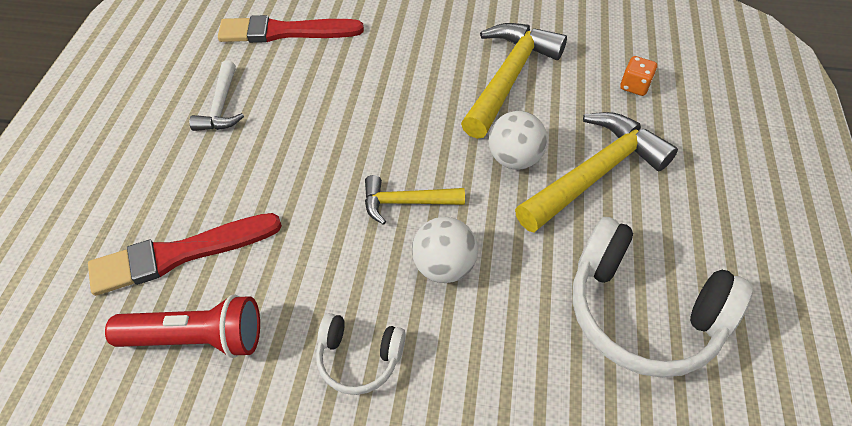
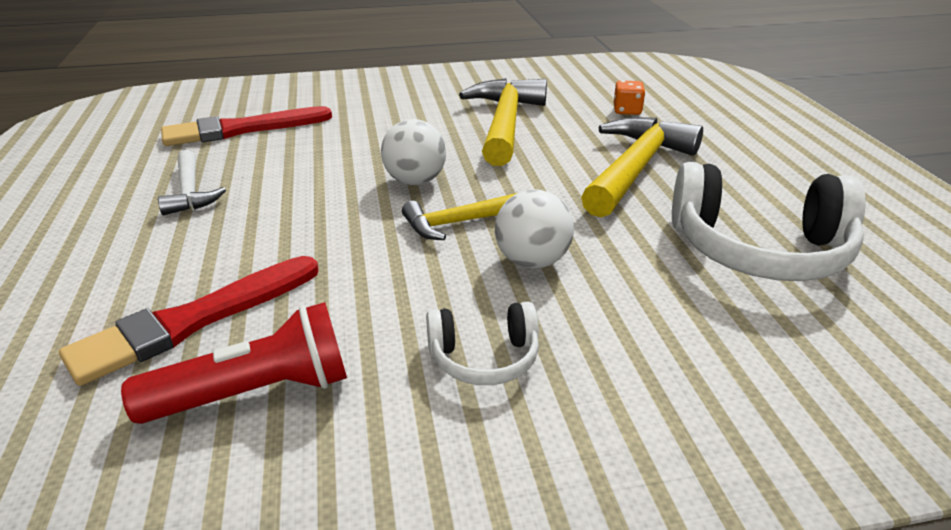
camera: 20 degrees left, 20 degrees down
white ball [489,111,548,170] -> white ball moved to [381,119,446,185]

